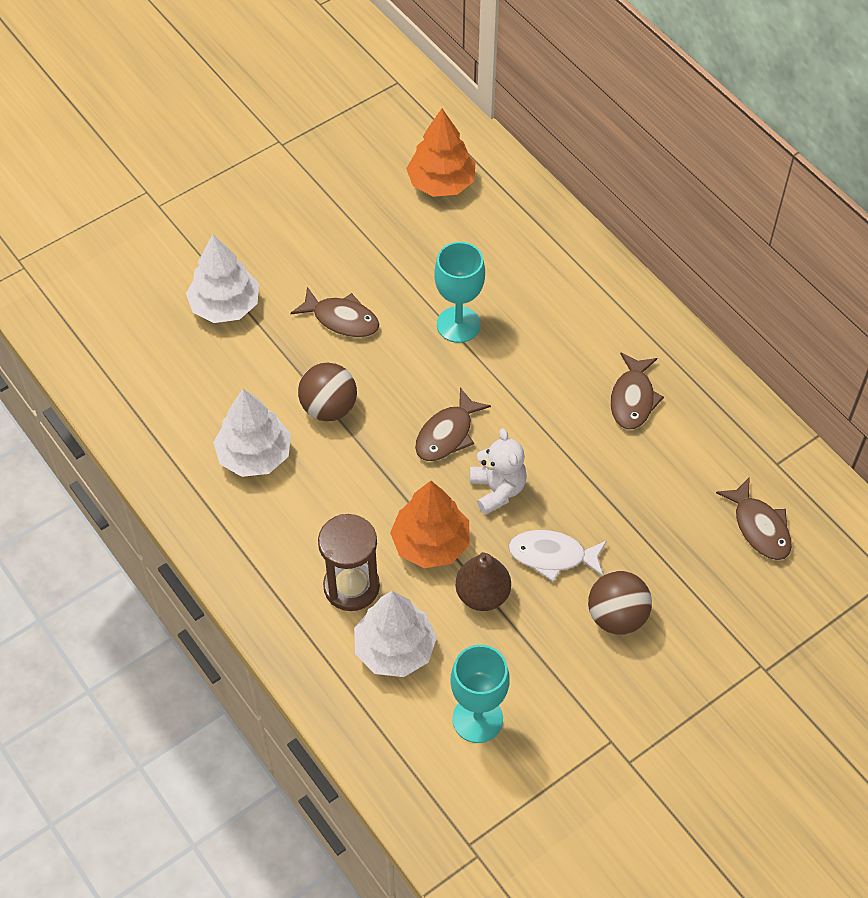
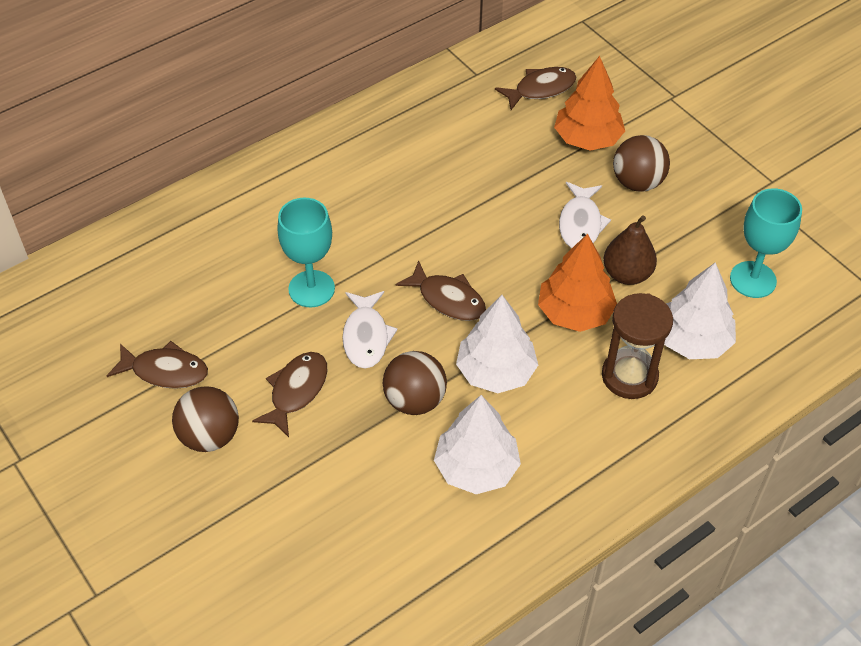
camera: 90 degrees left, 5 degrees down
white tree [186,234,259,323] -> white tree moved to [456,295,538,393]
orange tree [406,109,476,197] -> orange tree moved to [554,56,625,151]
white teddy bear [470,428,527,515] -> none
brown fish [610,352,664,430] -> brown fish moved to [107,341,208,389]
none -> brown ball [172,386,239,452]
none -> white fish [342,291,398,369]

